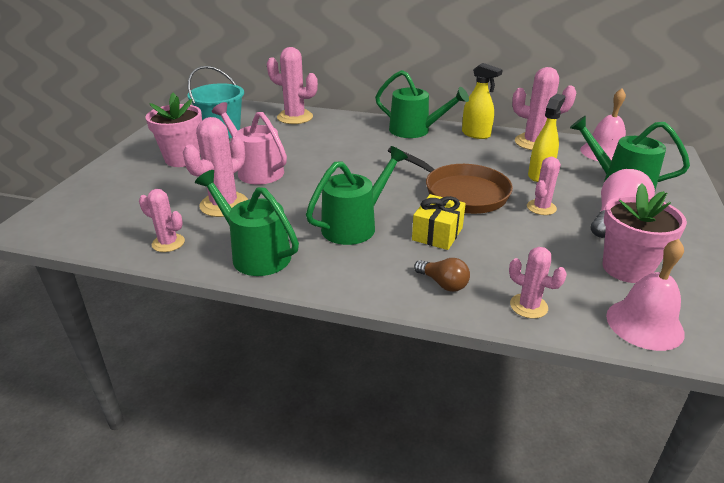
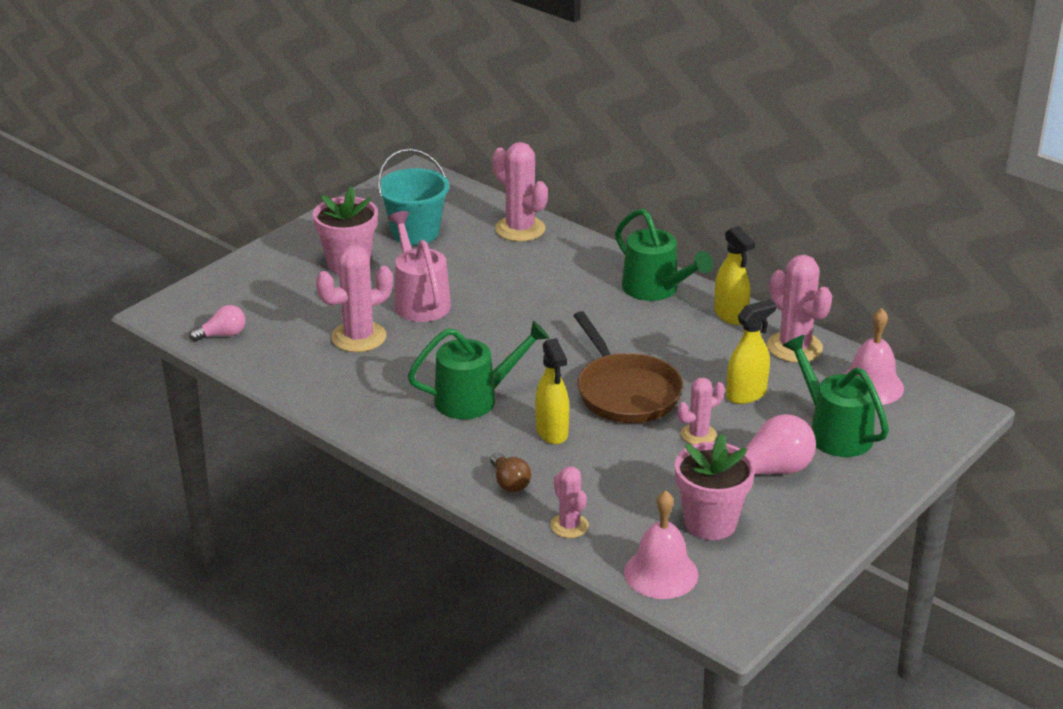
camera: 25 degrees right, 0 degrees up
pink cactus [139,189,185,252] -> none
green watering can [195,170,299,276] -> none
yellow gift [412,194,466,250] -> yellow spray bottle [535,338,569,444]
none -> pink light bulb [189,305,245,341]

